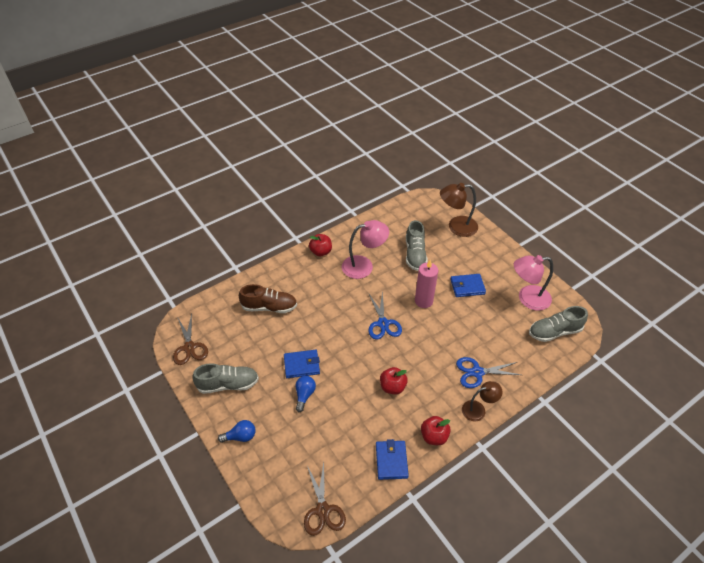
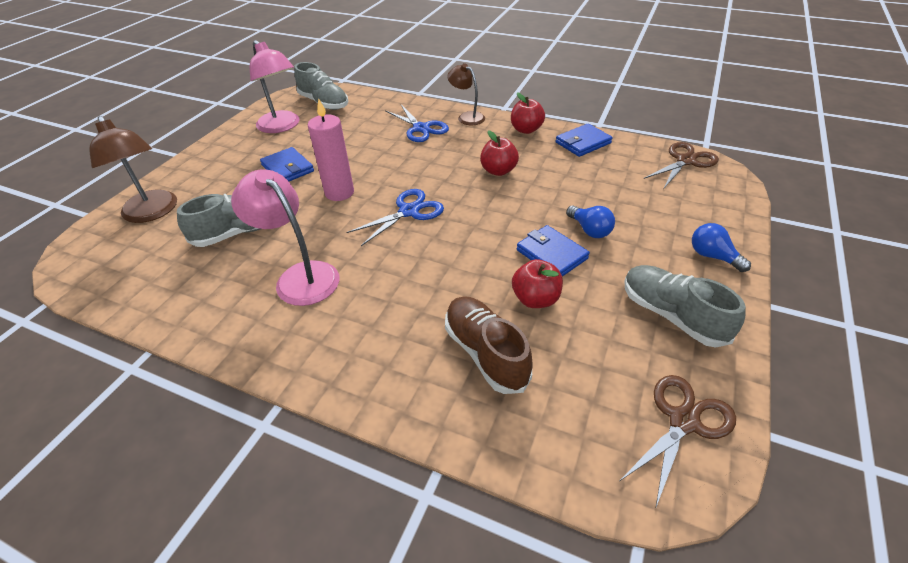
camera: 120 degrees left, 5 degrees down
blue light bulb [296,376,316,412] -> blue light bulb turned 105 degrees counterclockwise [566,205,615,238]
red apple [309,234,332,256] -> red apple moved to [512,259,563,308]

